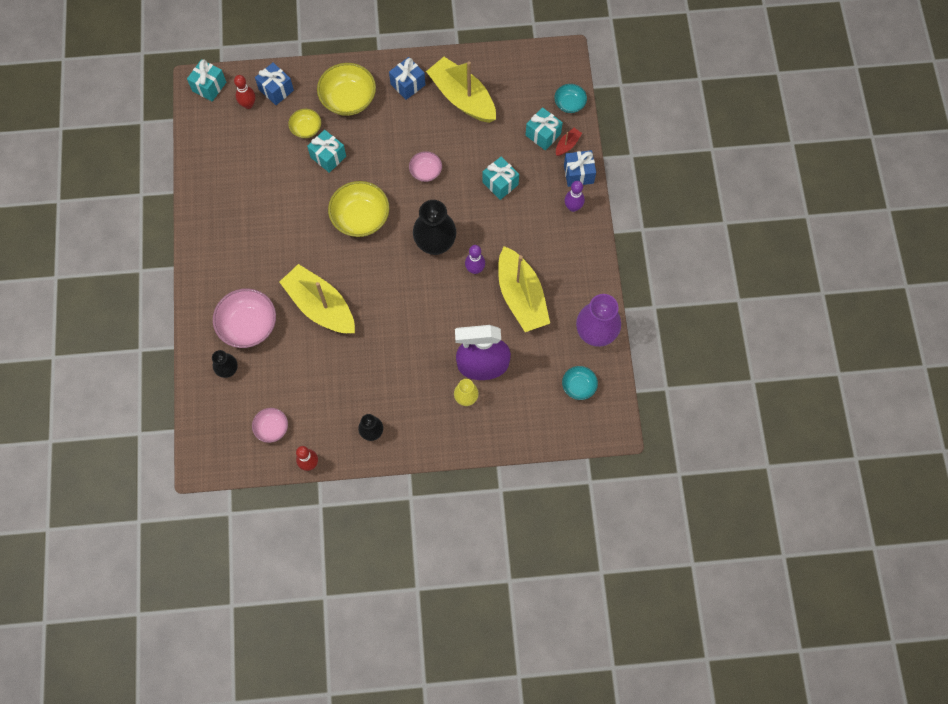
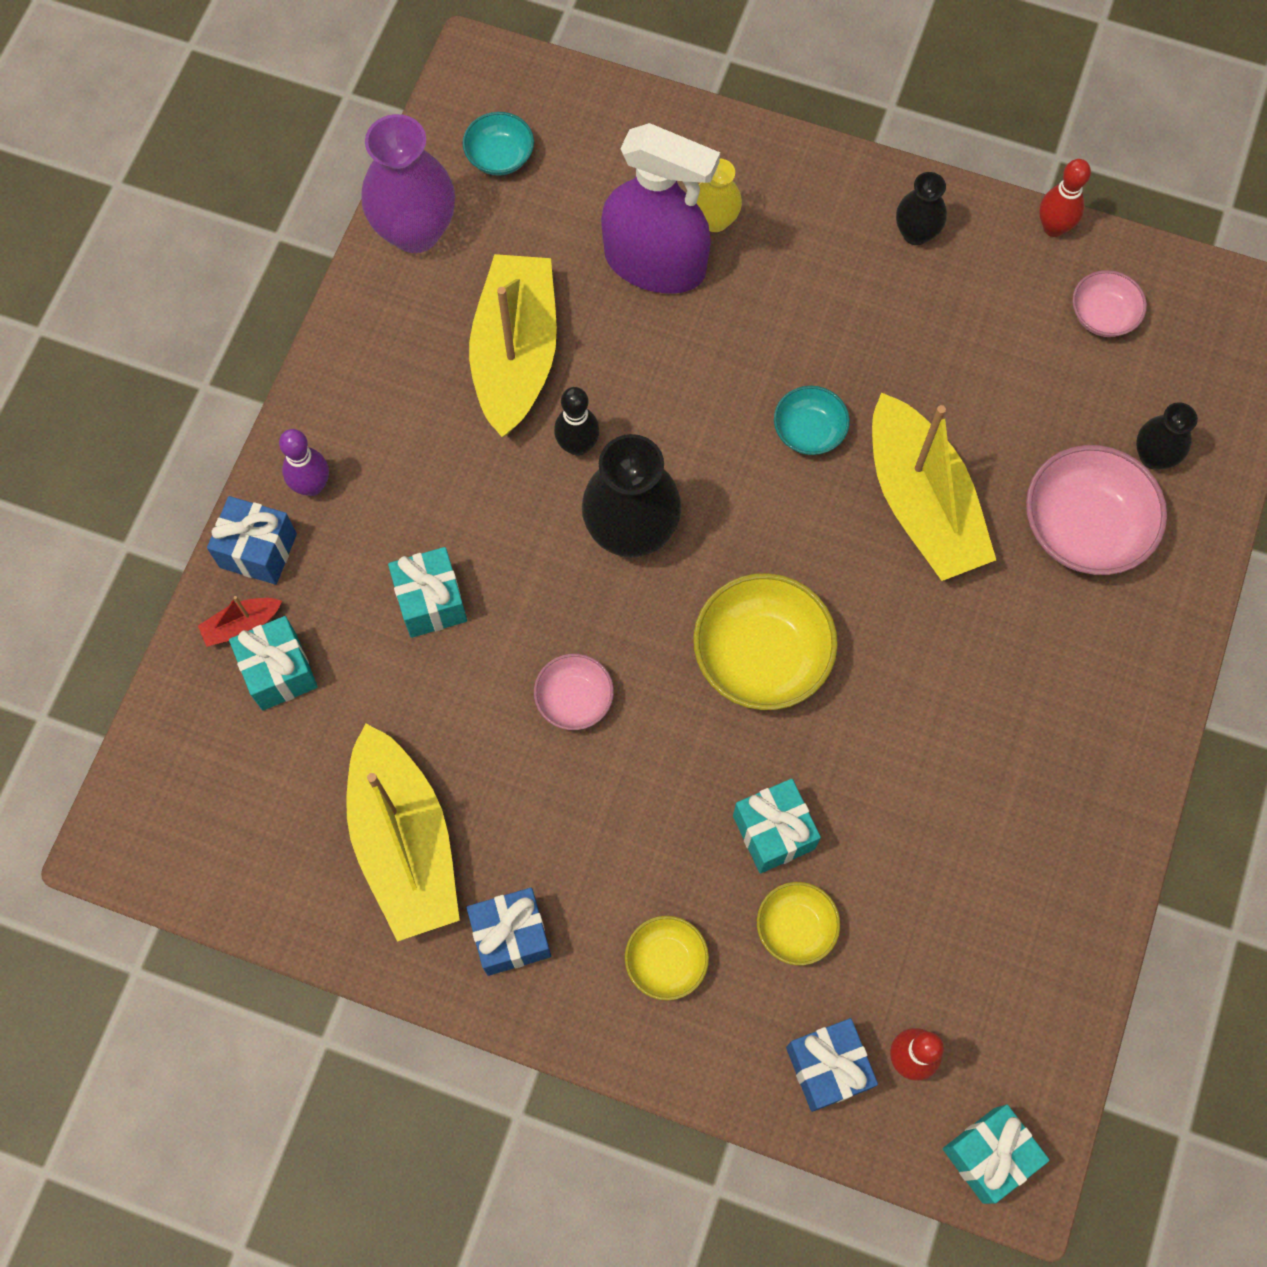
camera: 155 degrees left, 0 degrees up
yellow bowl [317,63,376,116] -> yellow bowl [625,916,709,1001], size x0.56
purple bowling pin [465,245,485,274] -> black bowling pin [554,387,599,456]
turquoise bowl [554,84,587,113] -> turquoise bowl moved to [774,386,850,455]

